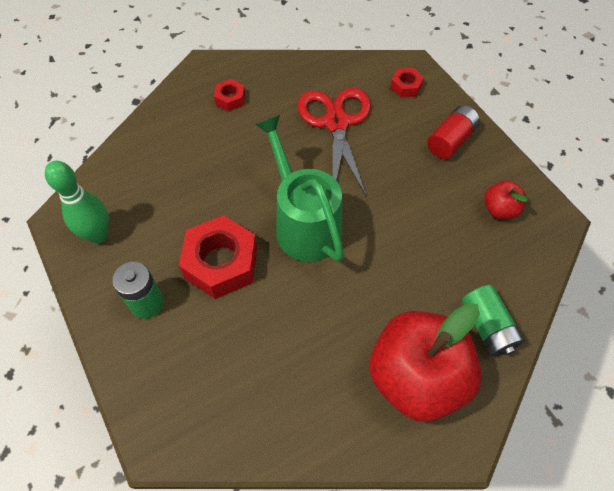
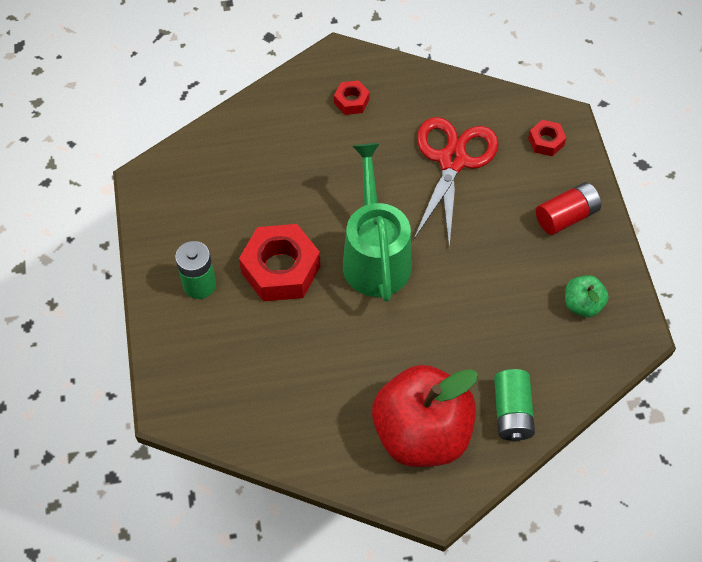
camera: 20 degrees right, 0 degrees up
green bowling pin [45,161,109,243] -> none
red apple [484,181,528,219] -> green apple [565,275,609,317]

